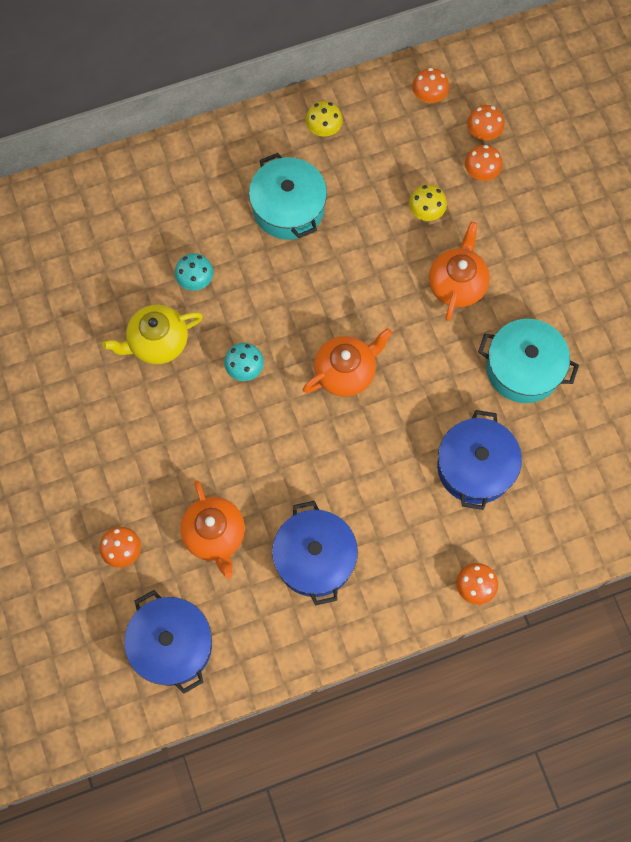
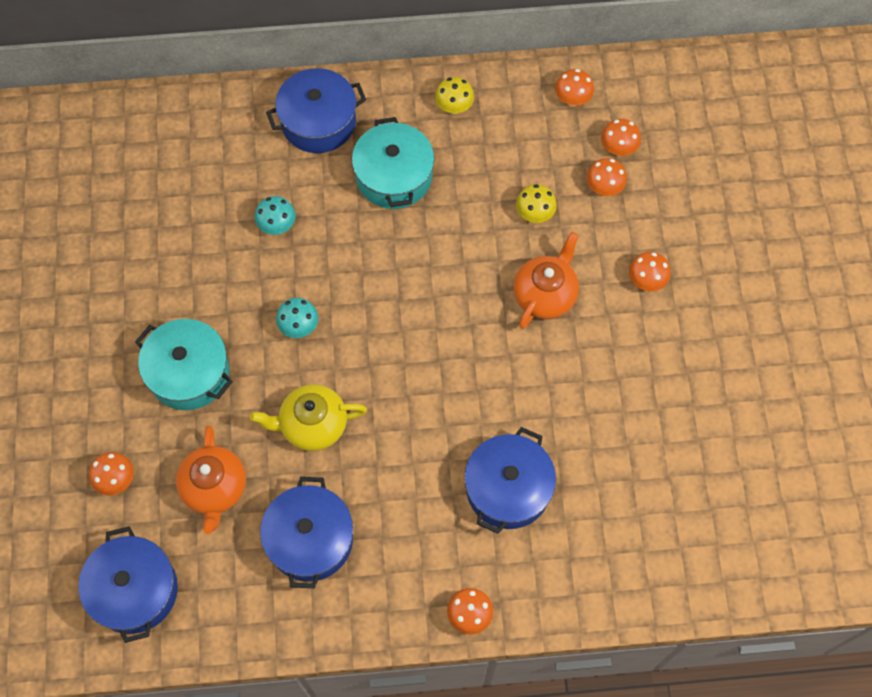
camera: 15 degrees right, 5 degrees down
yellow teapot [102,304,203,365] -> yellow teapot moved to [250,384,367,451]
orange teapot [303,328,392,396] -> none
turquoise pot [478,319,579,403] -> turquoise pot moved to [135,319,233,410]
none -> blue pot [266,68,366,153]
none -> orange mushroom [629,252,671,291]

